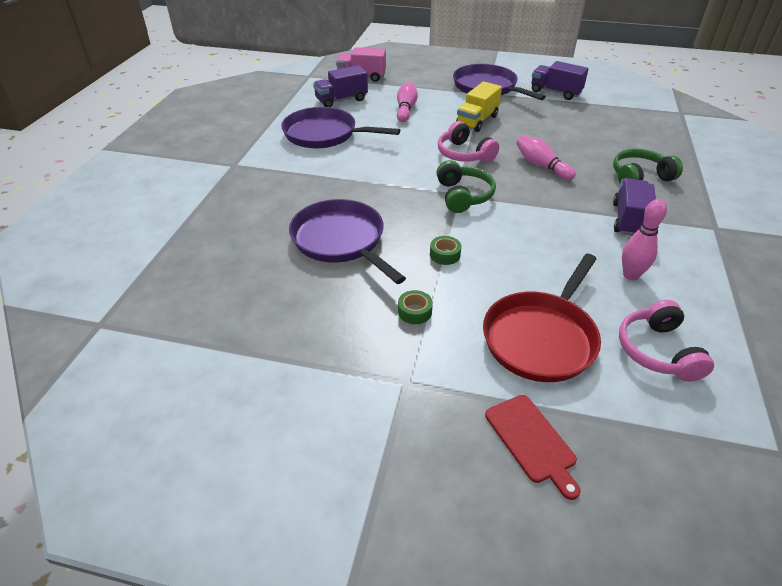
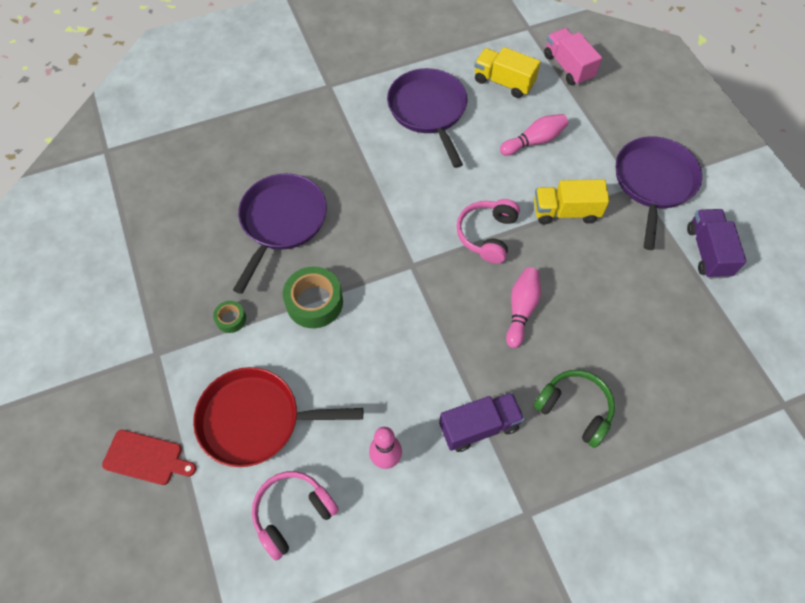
camera: 55 degrees right, 20 degrees up
purple truck [313,65,368,107] -> yellow truck [474,47,541,98]
green tape [430,236,461,265] -> green tape [283,267,343,328], size x1.93
green headphones [436,160,496,213] -> none
red cutting board [485,395,581,500] -> red cutting board turned 105 degrees counterclockwise [102,430,196,485]

